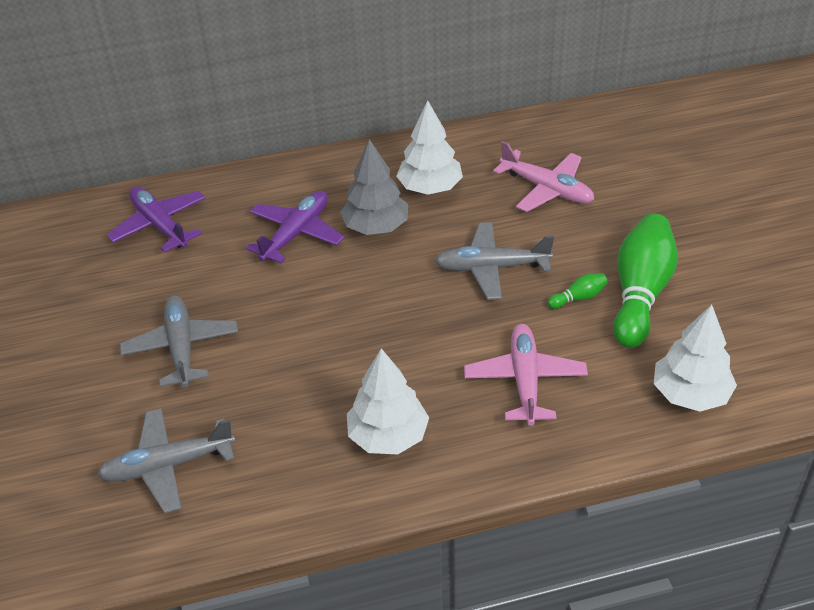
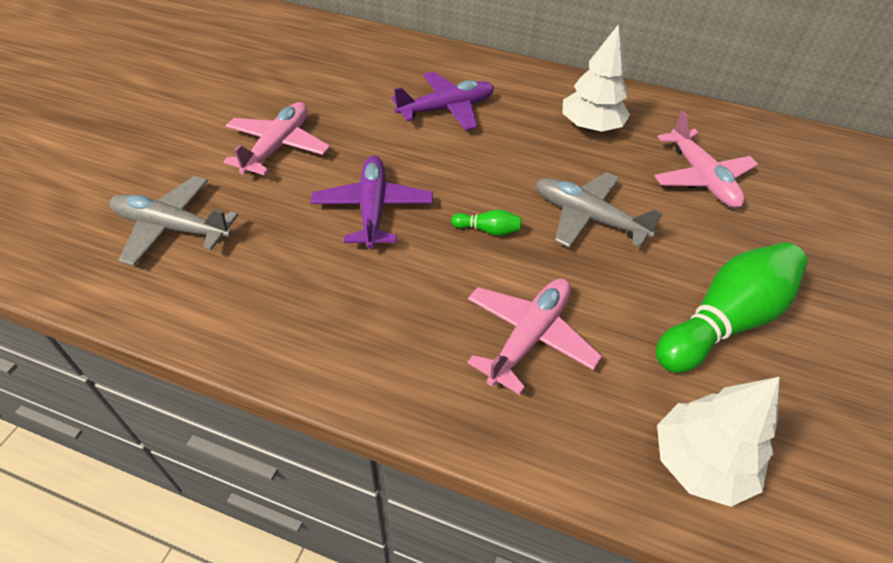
camera: 30 degrees right, 5 degrees up
purple plane [107,186,206,253] -> purple plane moved to [310,155,433,249]
grey plane [120,295,238,388] -> pink plane [223,102,330,175]
grey tree [340,139,408,235] -> none
white tree [347,348,429,454] -> none
green bowling pin [547,273,608,309] -> green bowling pin moved to [451,209,521,236]

